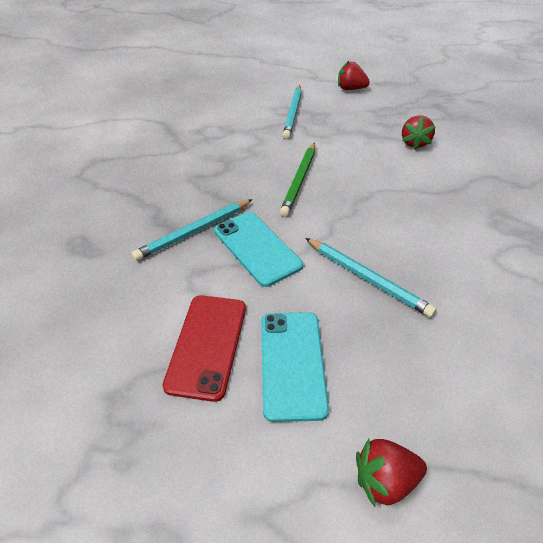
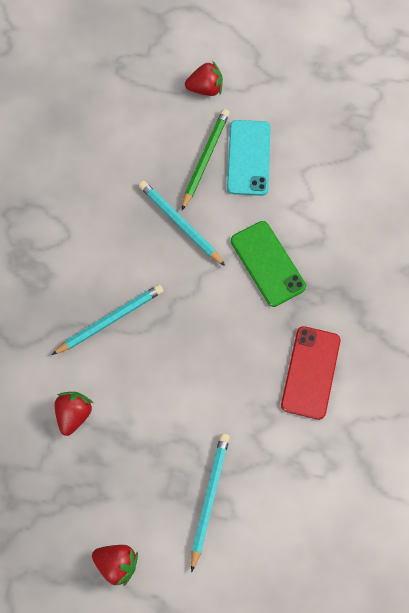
camera: 175 degrees left, 25 degrees up
turquoise pencil [132,199,253,261] -> turquoise pencil moved to [52,284,164,355]
red phone [163,295,246,402] -> red phone moved to [281,326,341,420]
turquoise phone [214,212,303,287] -> green phone [231,221,306,307]
green pencil [280,143,315,217] -> green pencil moved to [182,109,230,210]

